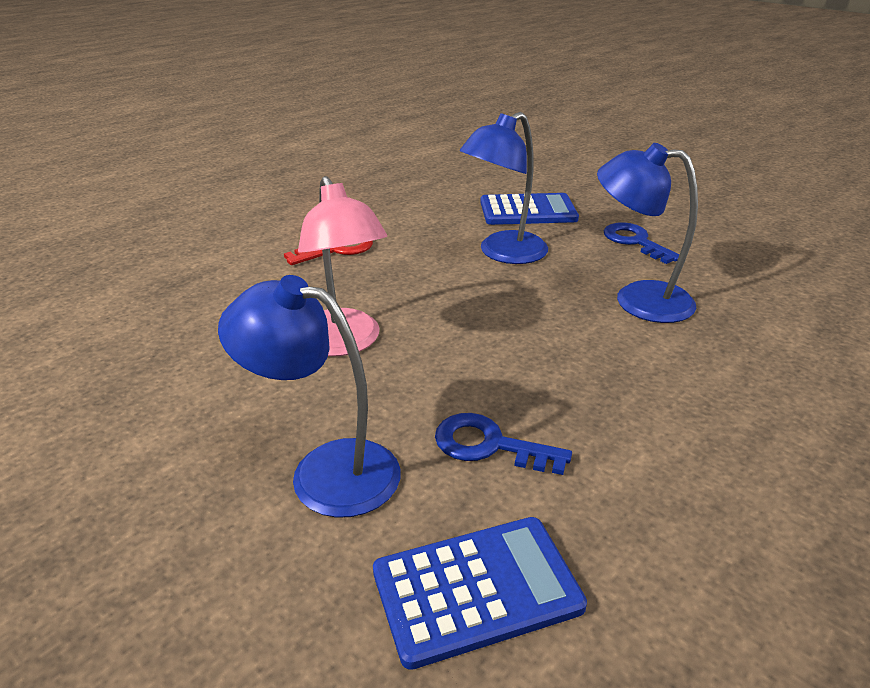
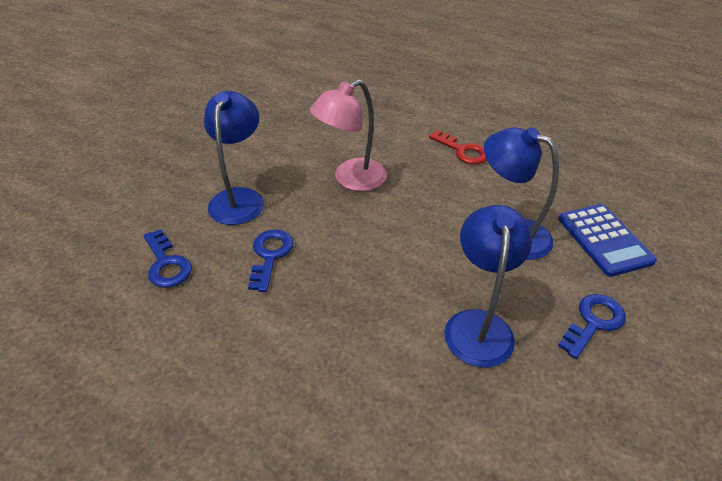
camera: 75 degrees right, 10 degrees up
blue calculator [373,517,587,670] -> blue key [143,229,192,288]

